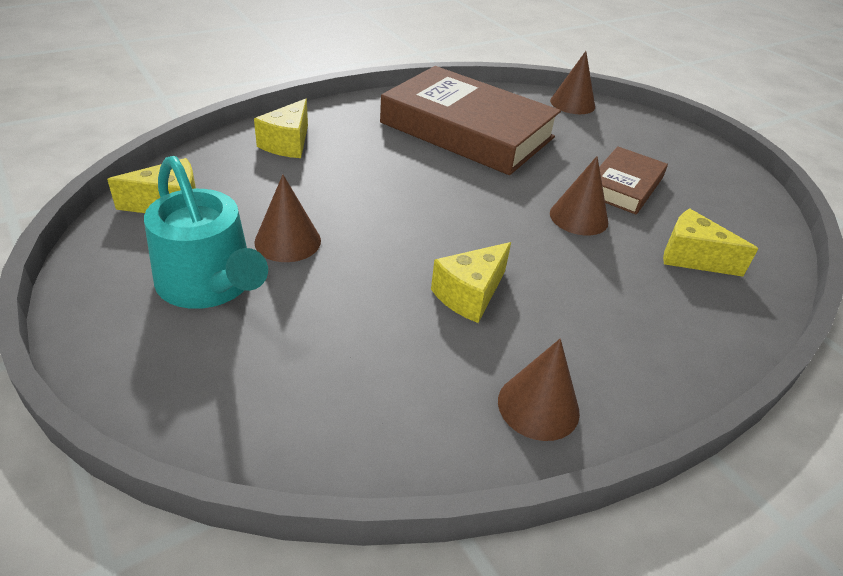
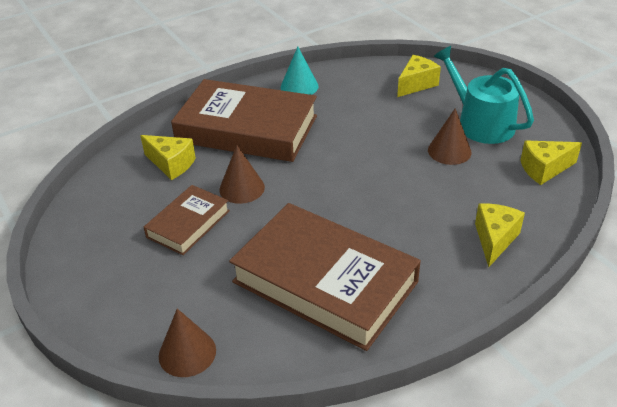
camera: 175 degrees left, 0 degrees up
yellow cheese [431,242,511,323] -> yellow cheese moved to [397,55,441,97]
brown cone [498,339,580,441] -> turquoise cone [281,47,319,95]
none -> brown book [171,79,317,162]

